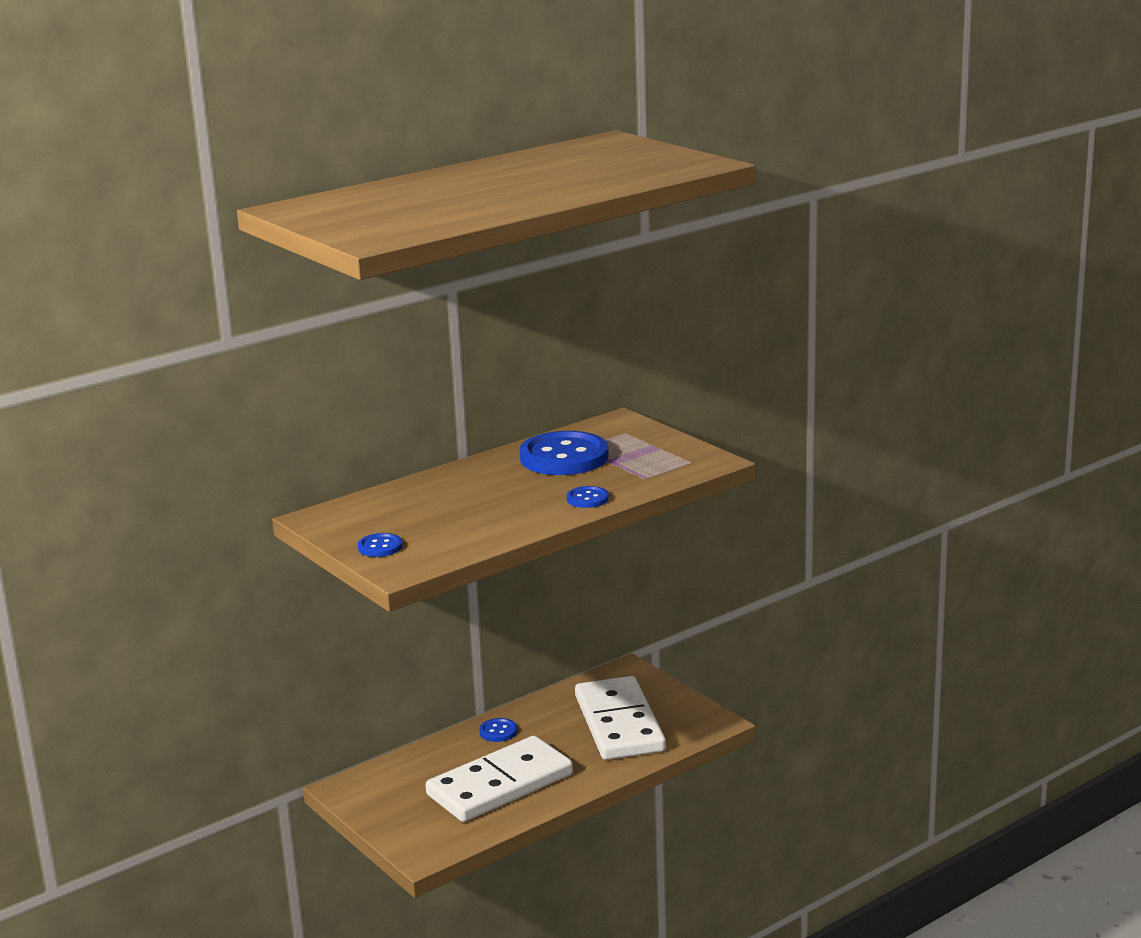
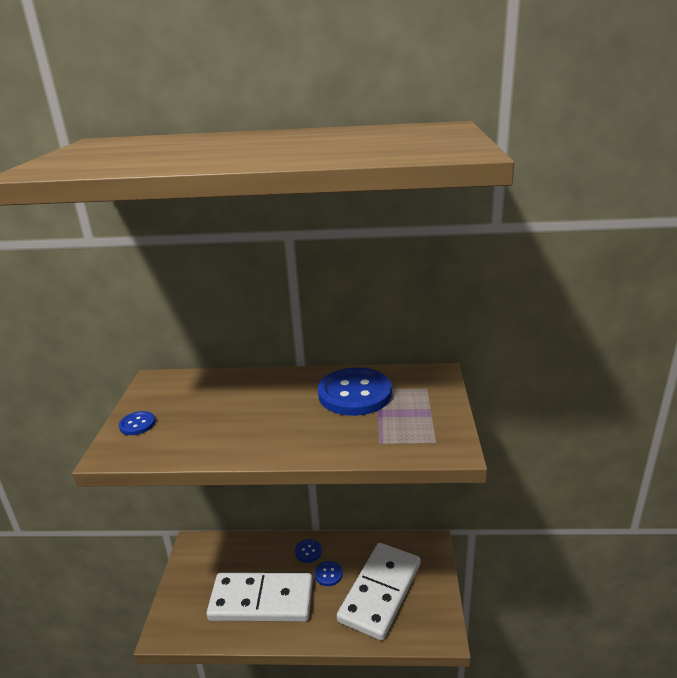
camera: 40 degrees right, 5 degrees up
blue button [567,486,609,508] -> blue button moved to [315,561,343,586]

